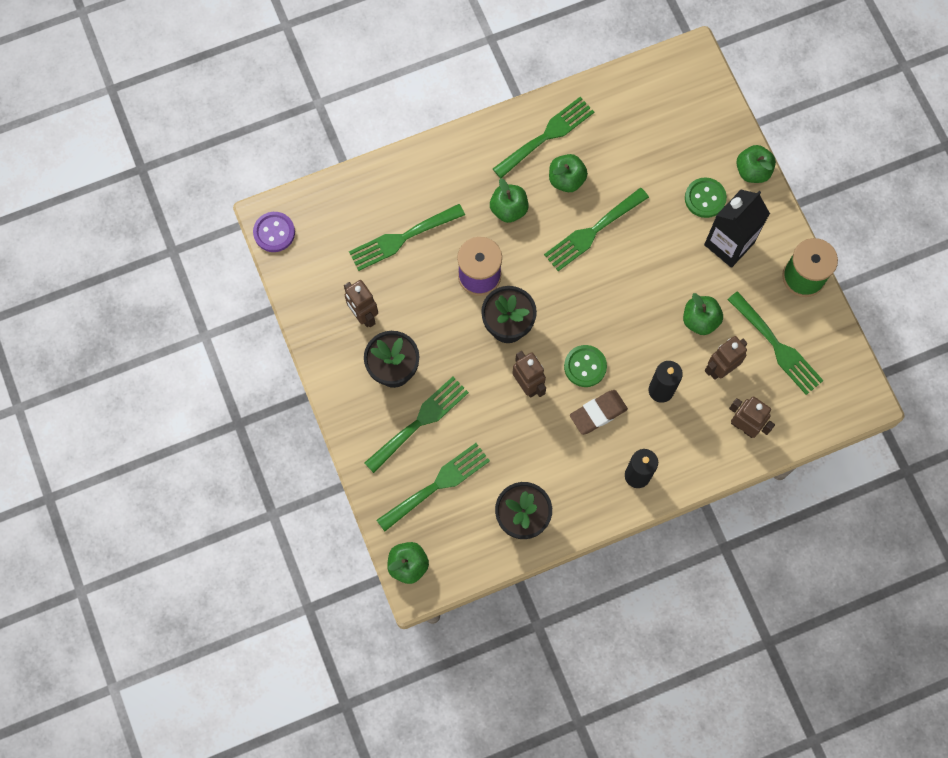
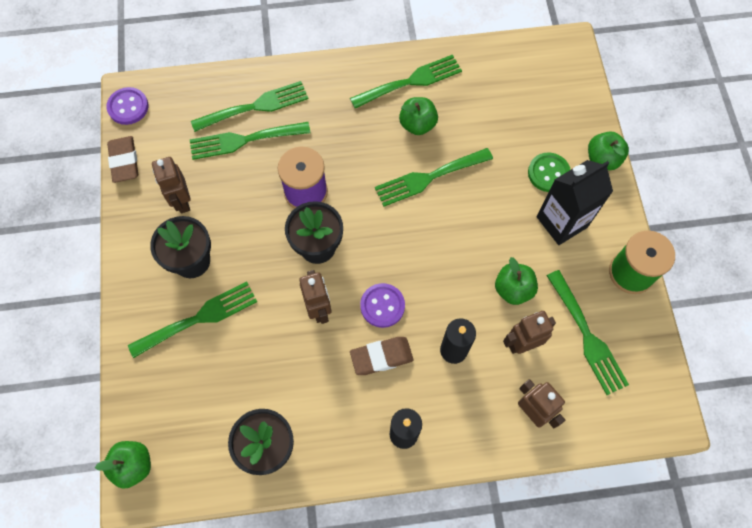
camera: 15 degrees right, 5 degrees down
green fork [376,443,490,531] -> green fork moved to [191,81,308,132]
green apple [490,178,529,223] -> none
green button [564,345,607,387] -> purple button [360,283,405,328]
none -> brown eraser [107,136,138,183]

